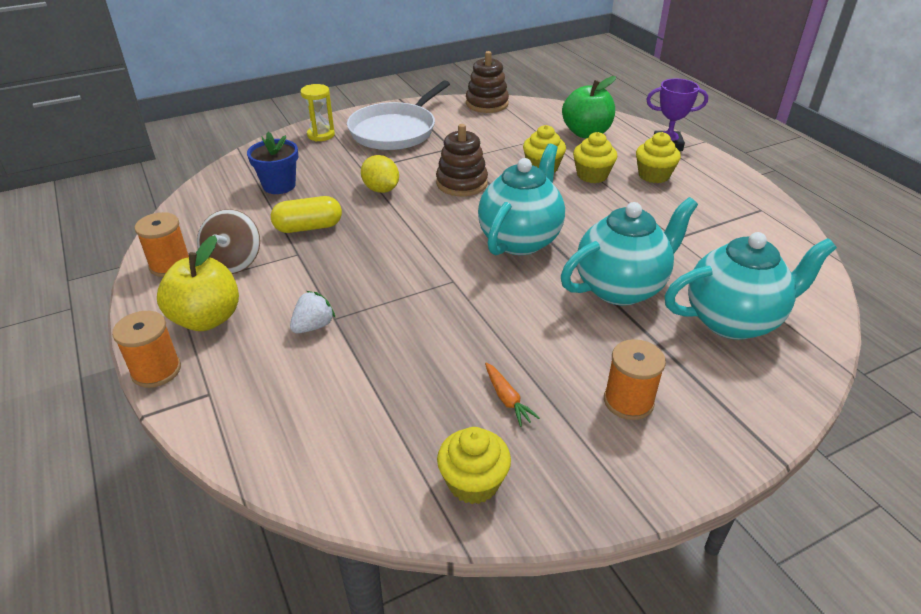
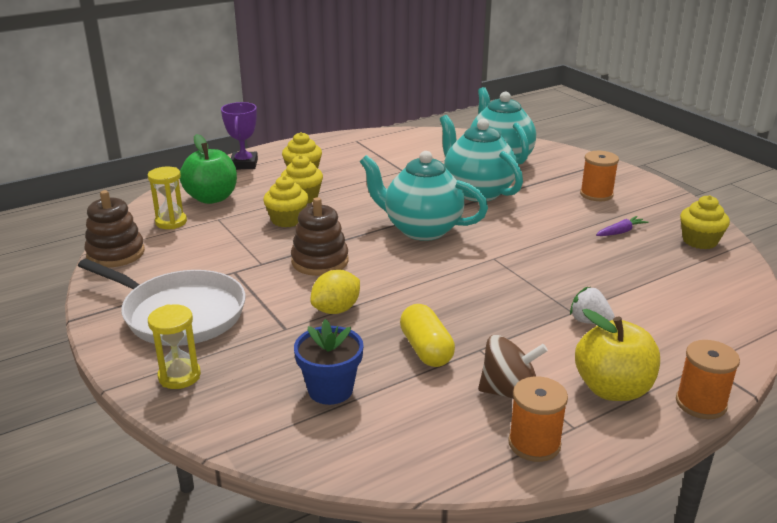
camera: 95 degrees left, 10 degrees down
orange carrot [485,363,540,427] -> purple carrot [596,216,649,236]
none -> yellow hourglass [148,167,187,229]

